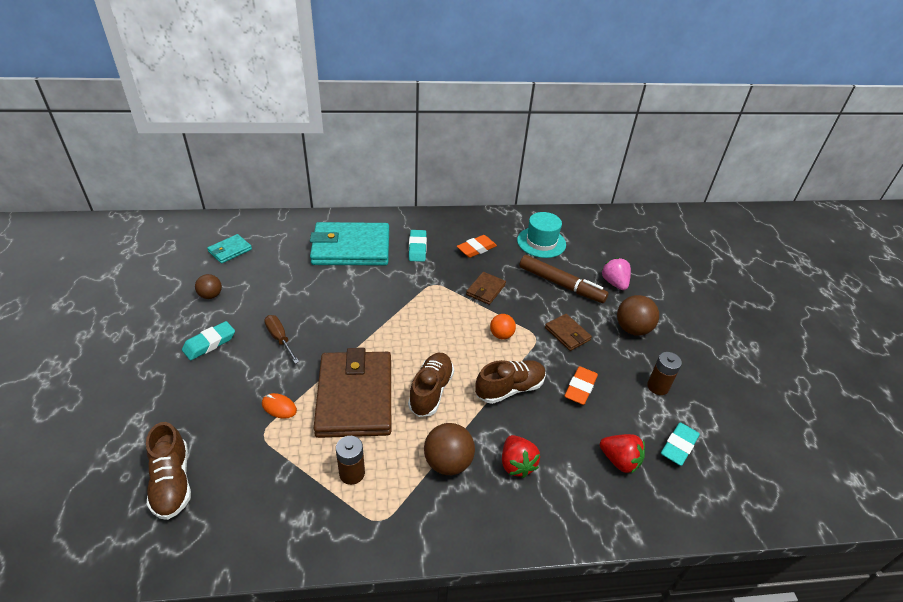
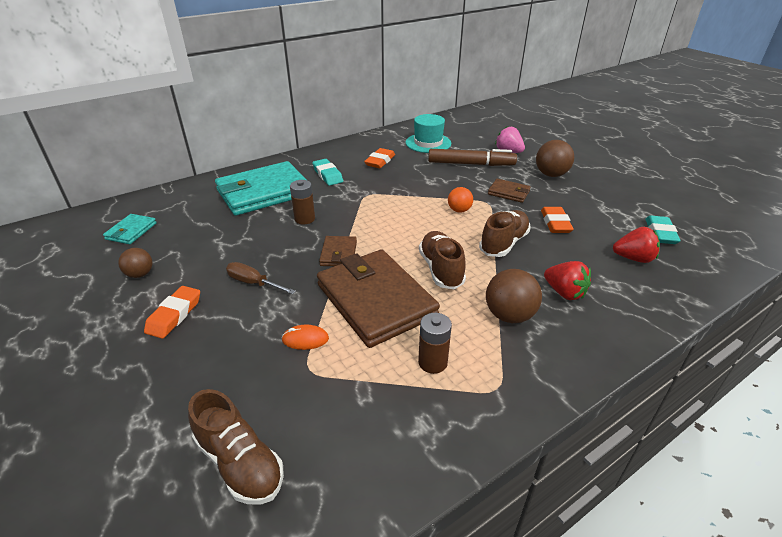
camera: 25 degrees left, 5 degrees down
turquoise eraser [182,321,235,360] -> orange eraser [144,286,200,339]
brown wallet [466,272,506,305] -> brown wallet moved to [319,236,357,266]
brown battery [647,352,682,395] -> brown battery moved to [290,180,315,224]

